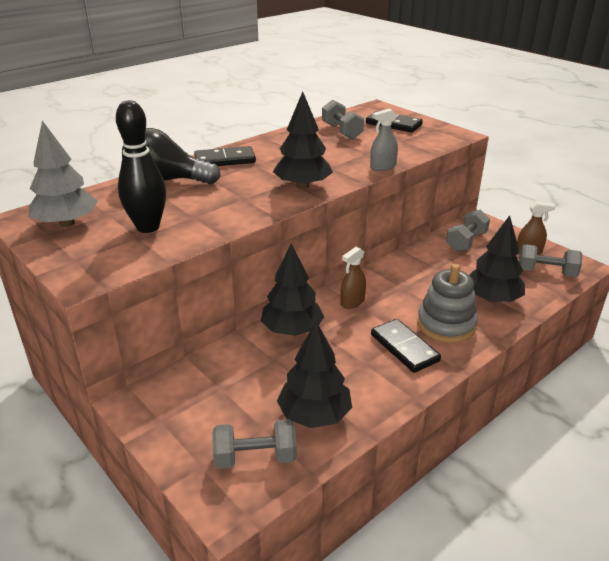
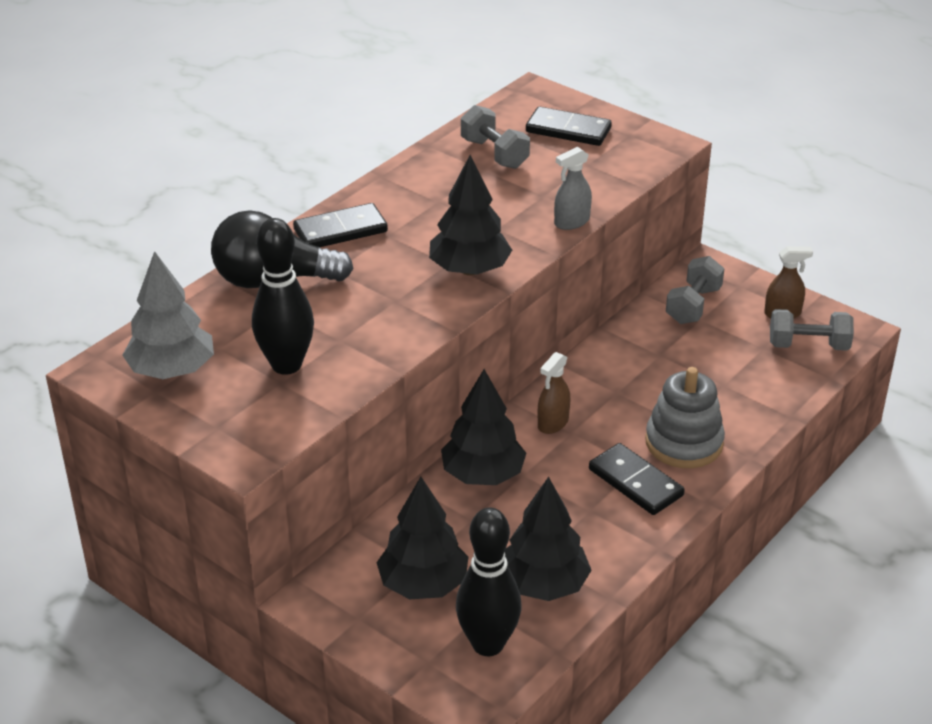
camera: 10 degrees left, 5 degrees up
grey dumbbell [212,419,297,469] -> black bowling pin [456,508,522,656]
black tree [469,215,525,303] -> black tree moved to [376,477,468,599]

